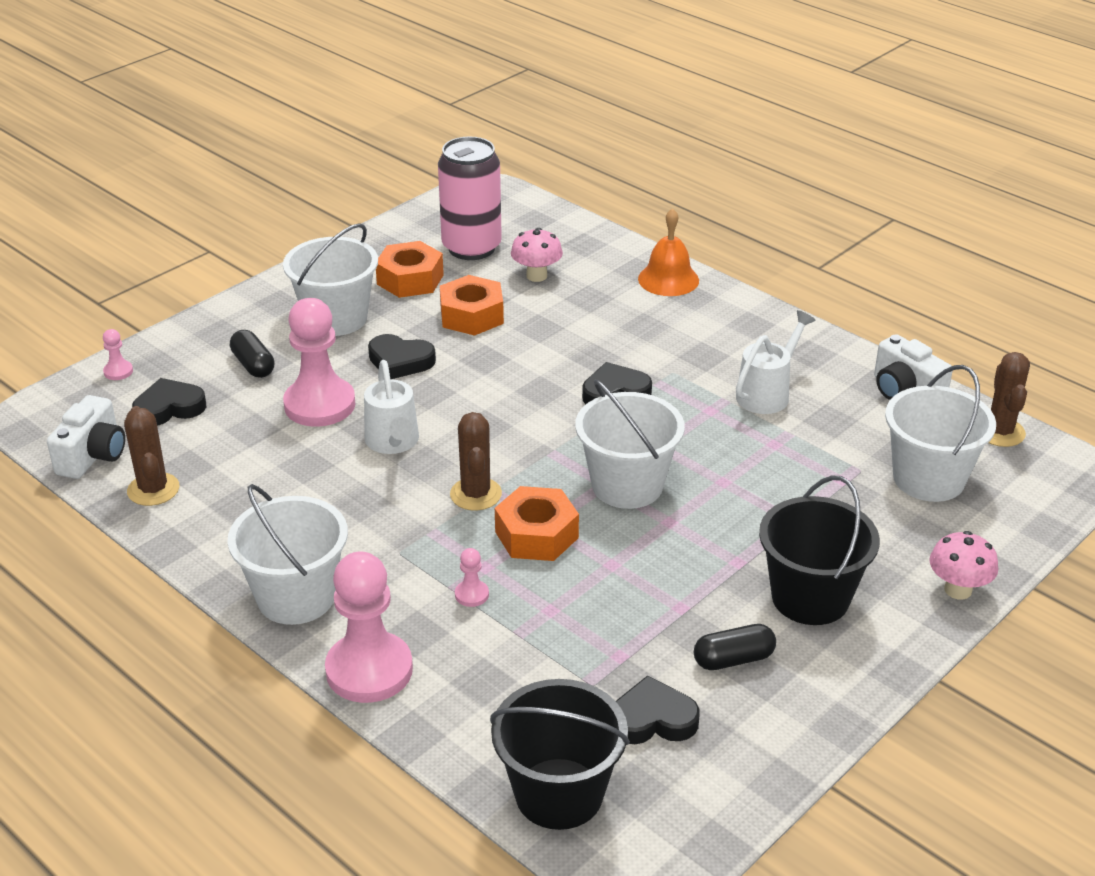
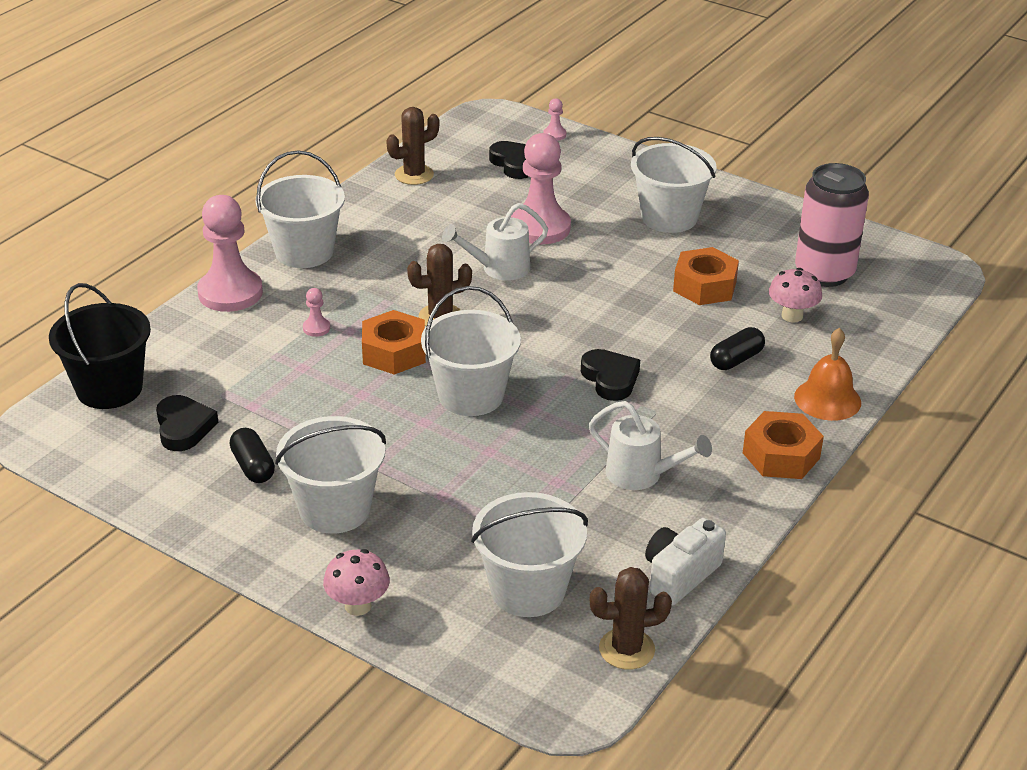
camera: 80 degrees right, 0 degrees up
white camera [47,395,125,479] -> none
black capsule [230,330,275,378] -> black capsule moved to [710,327,765,370]
black heart [368,334,436,379] -> none
orange nut [376,241,444,298] -> orange nut moved to [743,411,824,479]
black bucket [759,475,880,625] -> white bucket [275,416,386,534]

